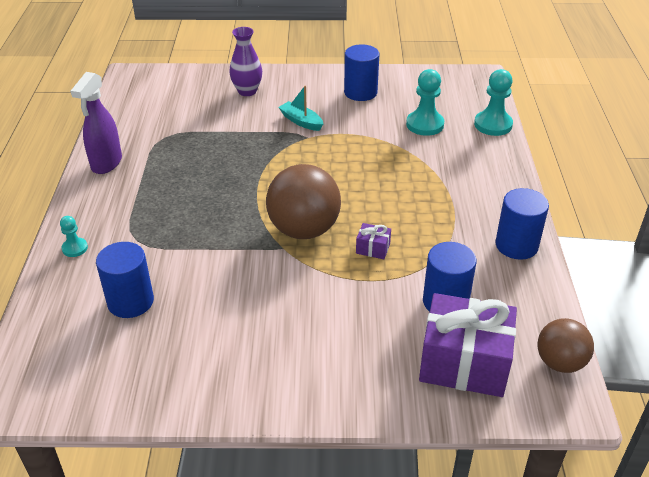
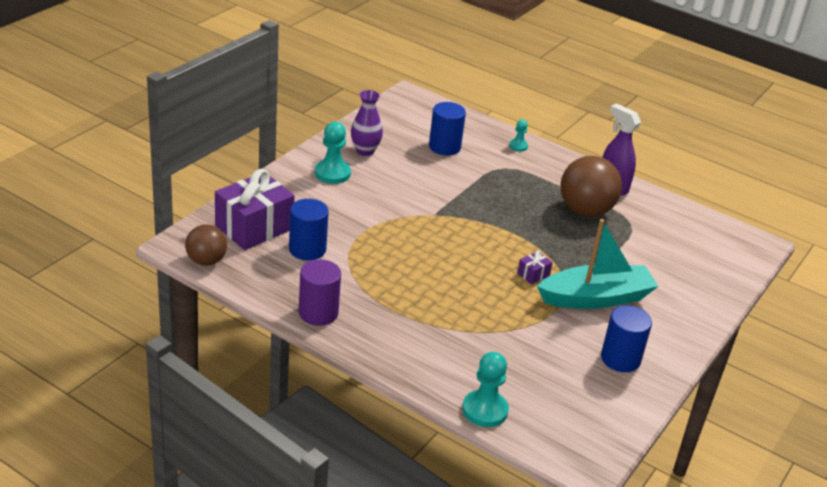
camera: 120 degrees right, 5 degrees down
purple vase [229,27,262,96] -> purple vase moved to [351,90,383,156]
brown ball [266,164,341,239] -> brown ball moved to [561,156,622,217]
turquoise boat [278,85,323,131] -> turquoise boat [537,219,658,309], size x2.10
purple gift [356,223,391,259] -> purple gift moved to [517,250,553,285]
turquoise pawn [406,69,444,136] -> turquoise pawn moved to [315,122,351,184]
blue cylinder [495,188,549,260] -> purple cylinder [299,259,341,326]

